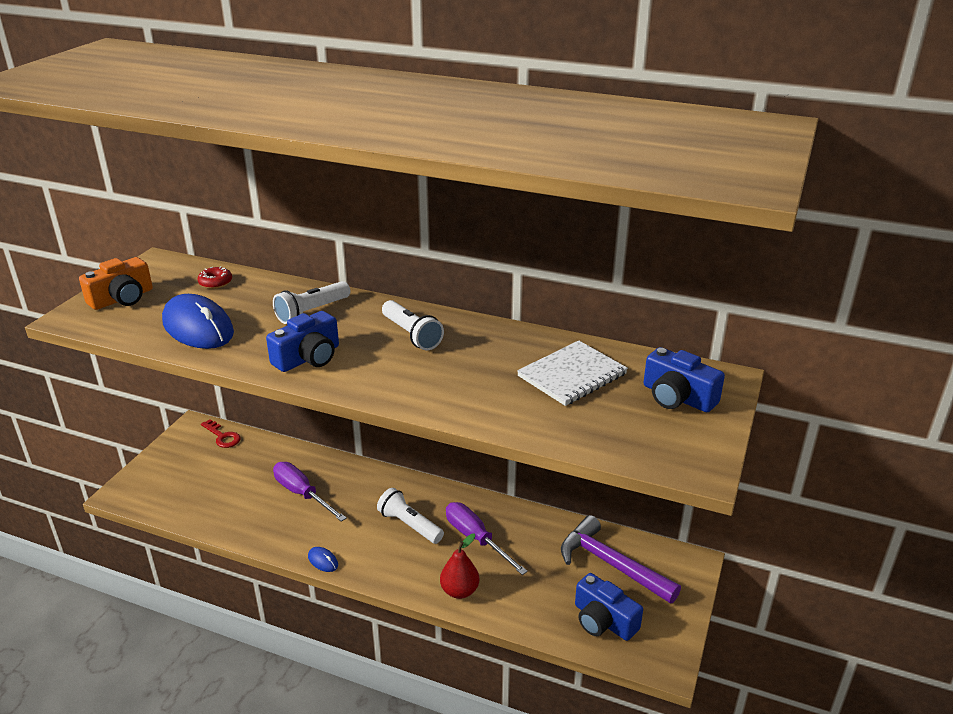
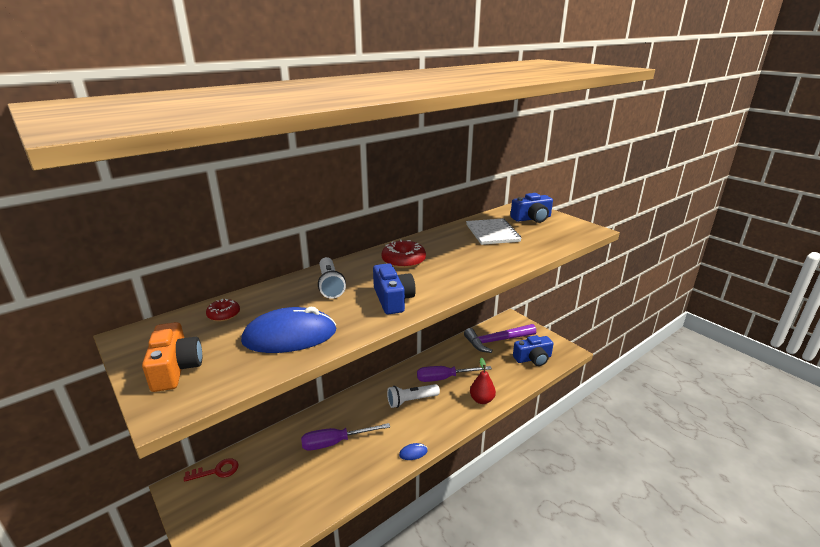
camera: 60 degrees left, 5 degrees down
white flashlight [382,300,444,350] -> red donut [382,239,426,268]

